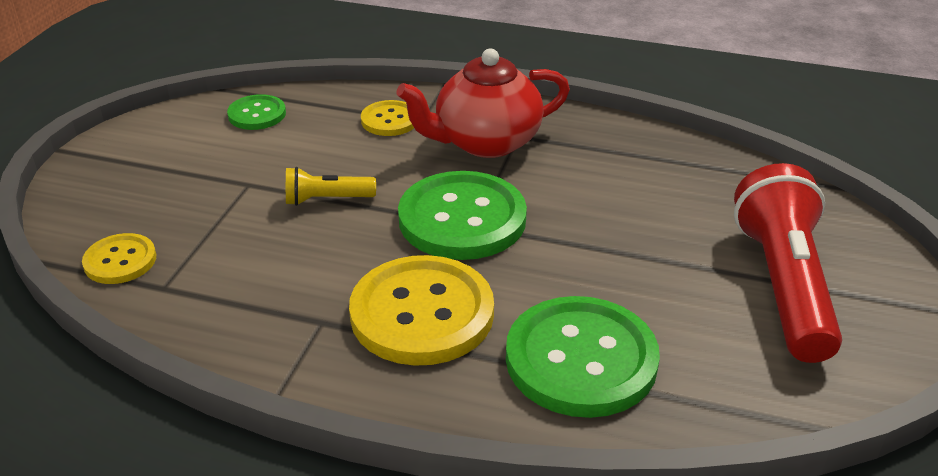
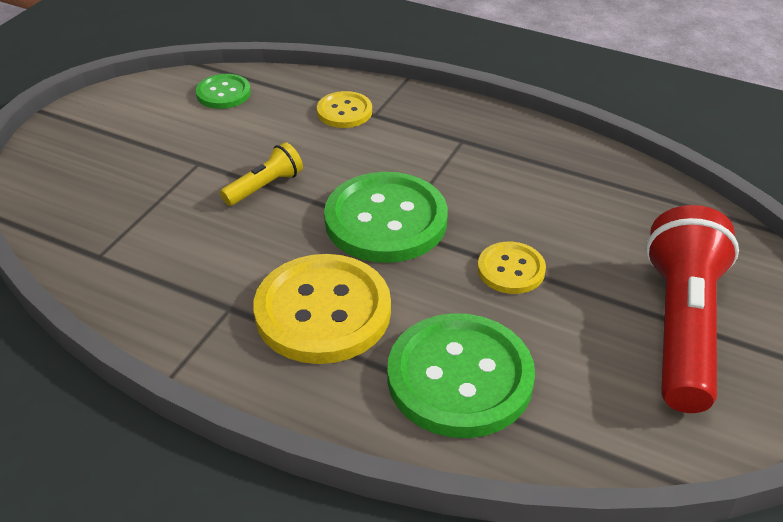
camera: 10 degrees right, 5 degrees up
yellow button [82,233,156,284] -> yellow button moved to [477,242,546,294]
yellow flashlight [286,167,376,206] -> yellow flashlight turned 135 degrees clockwise [220,142,303,206]
red teapot [396,49,570,158] -> none

